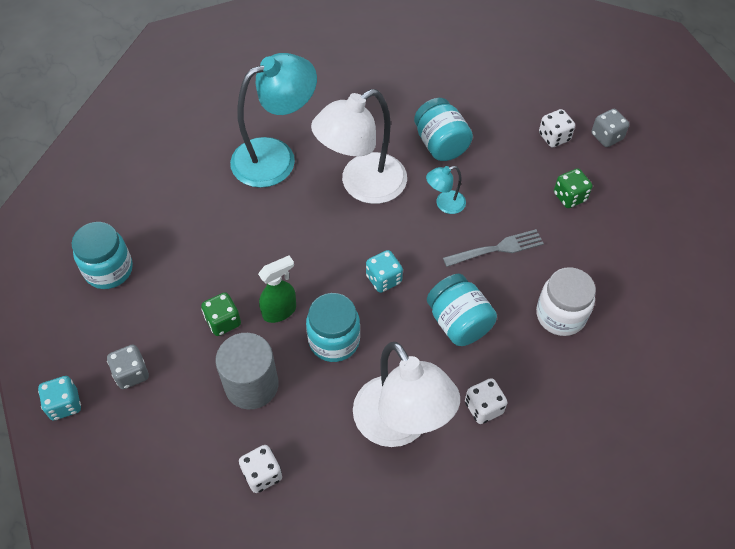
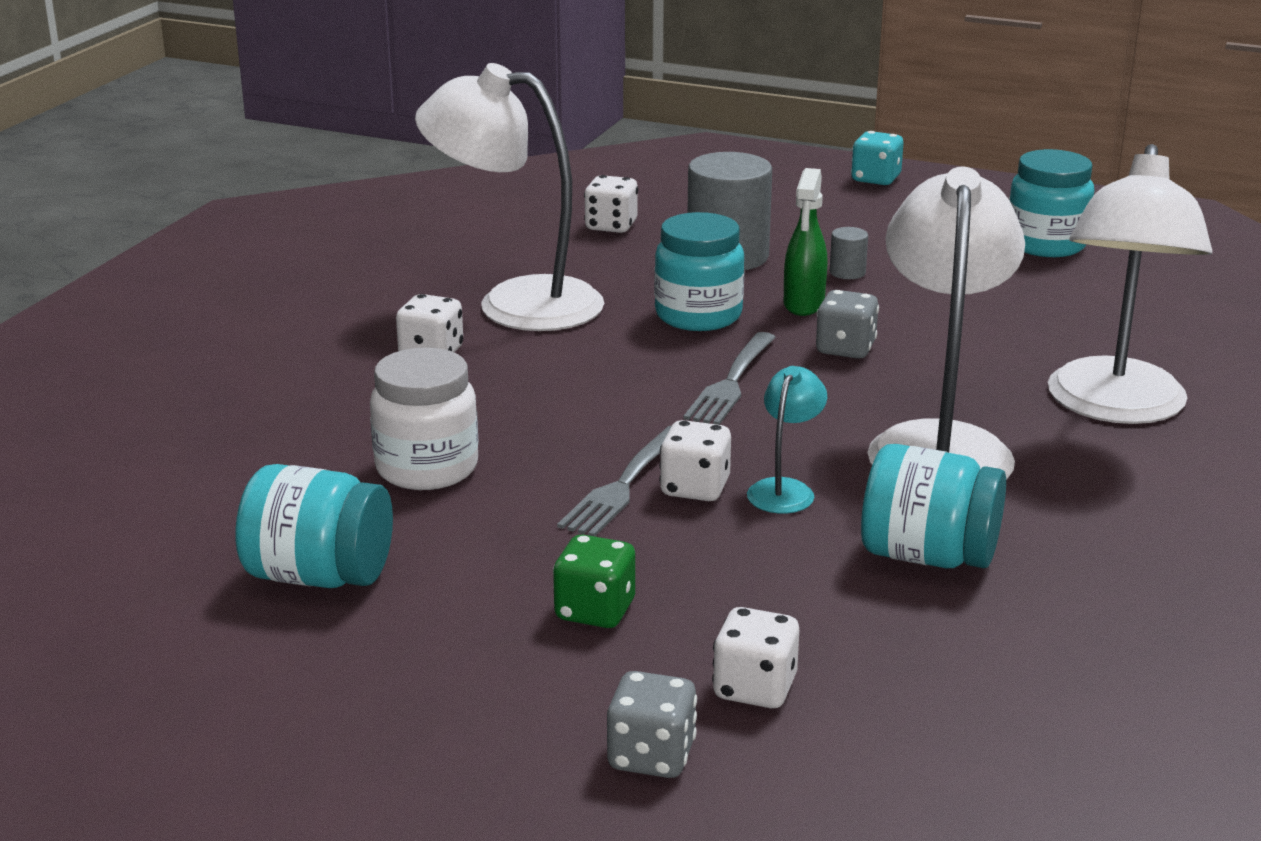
camera: 135 degrees right, 30 degrees down
grey dice [107,345,149,389] -> grey dice moved to [816,290,879,359]
green dice [201,292,241,336] -> grey cylinder [830,227,868,279]
turquoise lamp [230,53,317,188] -> white lamp [1048,144,1212,424]
turquoise dice [366,250,403,293] -> grey fork [683,332,776,425]
turquoise jar [427,274,497,346] -> turquoise jar moved to [235,464,393,588]
none -> white dice [659,420,731,501]

